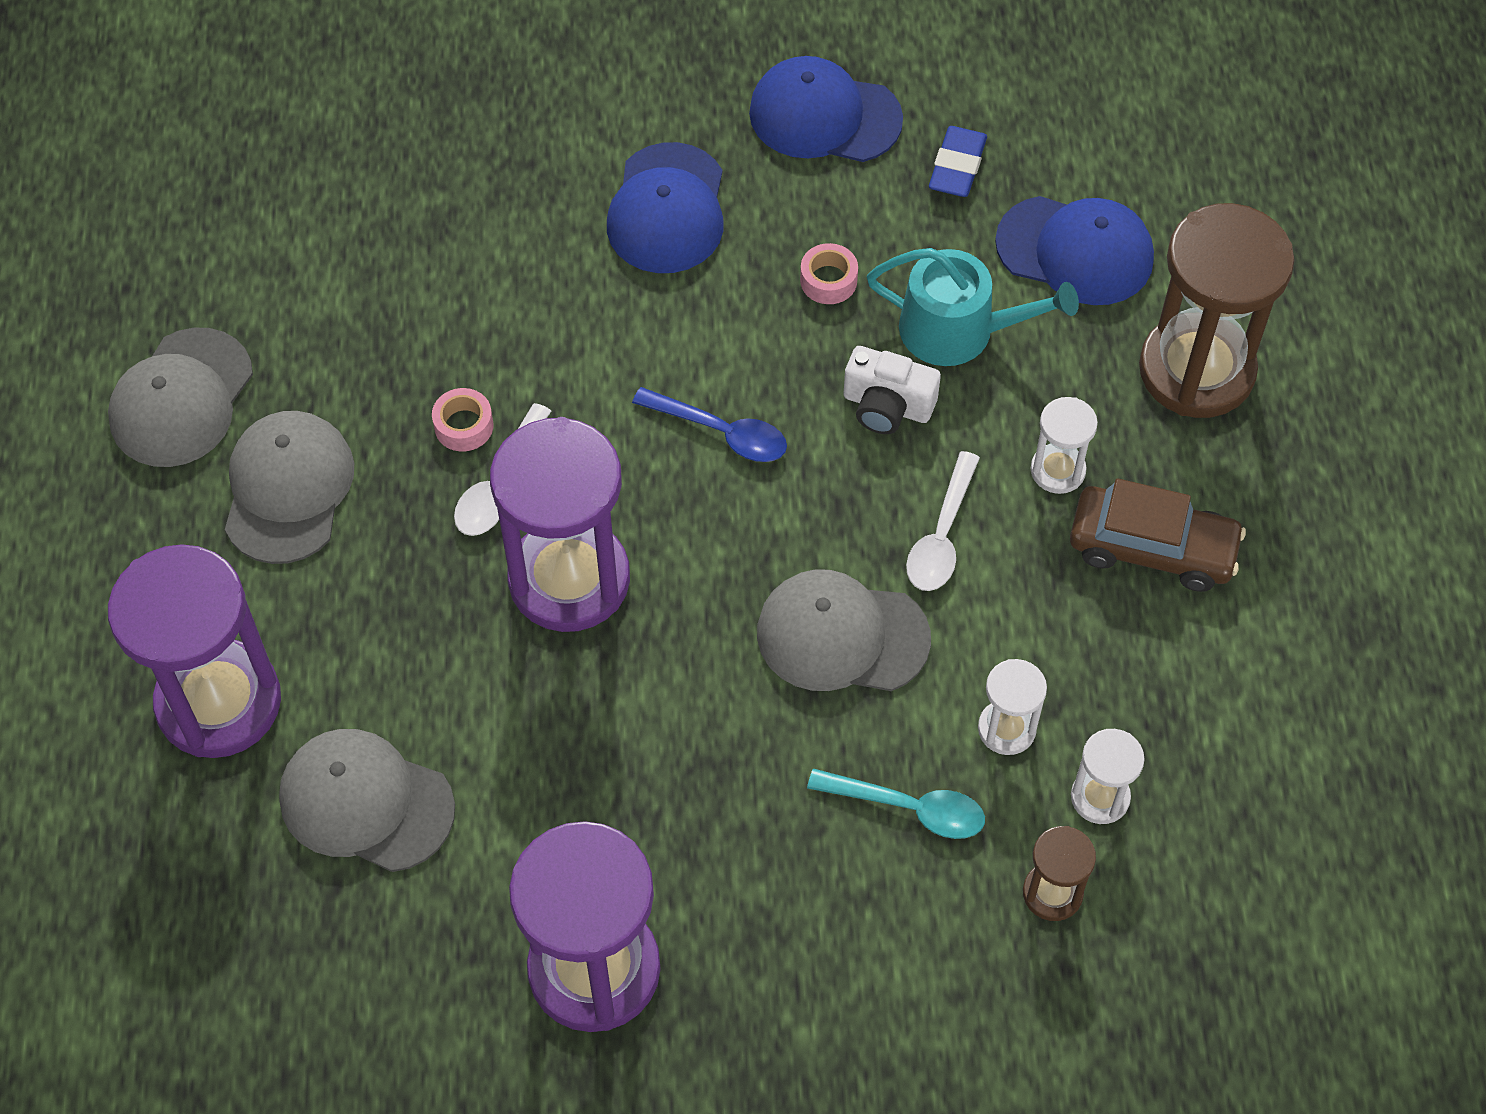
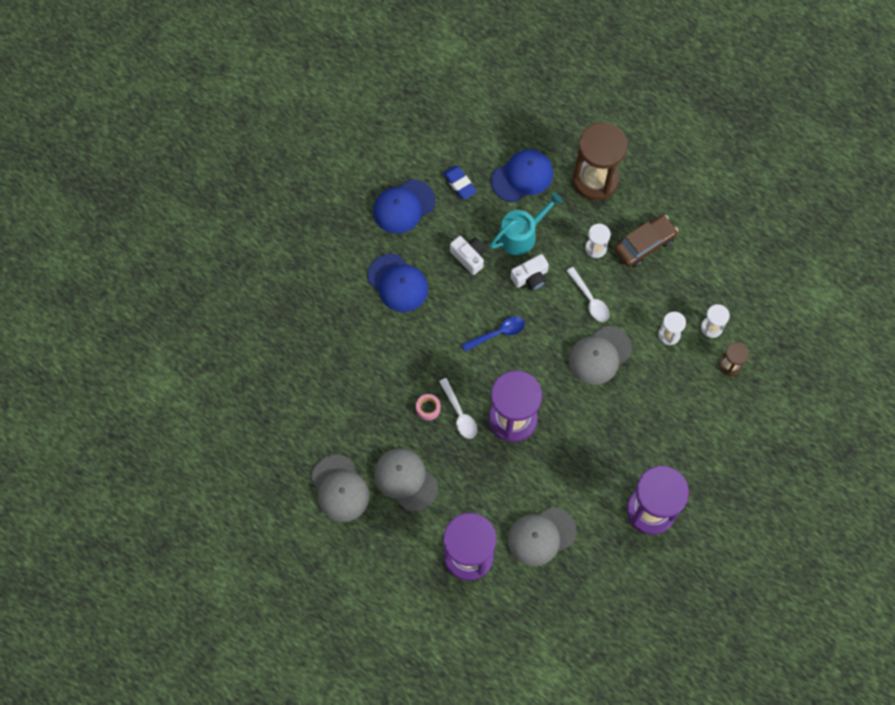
camera: 50 degrees left, 10 degrees up
pink tape [800,243,858,304] -> white camera [450,236,486,275]
turquoise spoon [807,768,985,839] -> none

